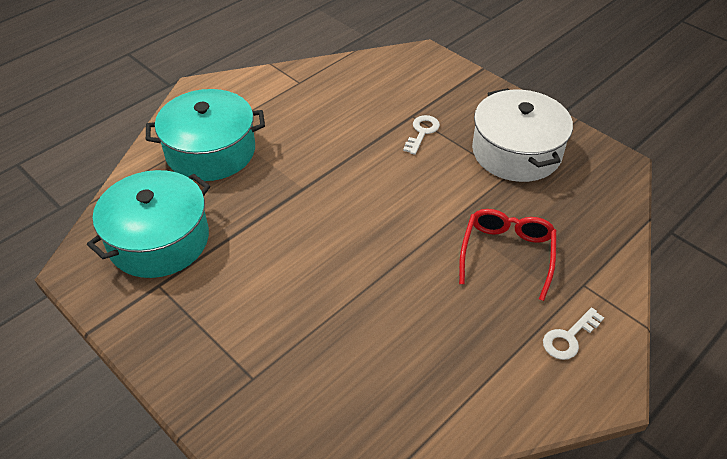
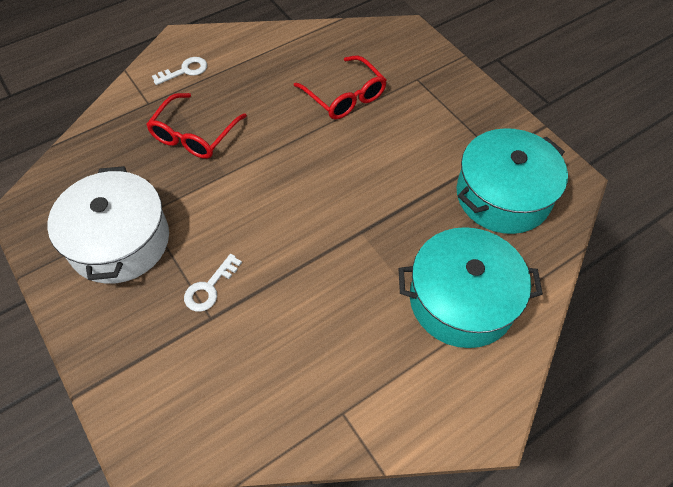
camera: 170 degrees left, 10 degrees up
none -> red glasses [294,55,387,120]

